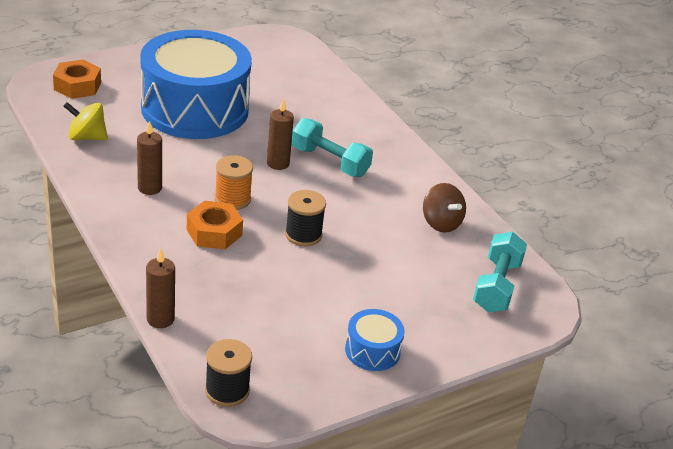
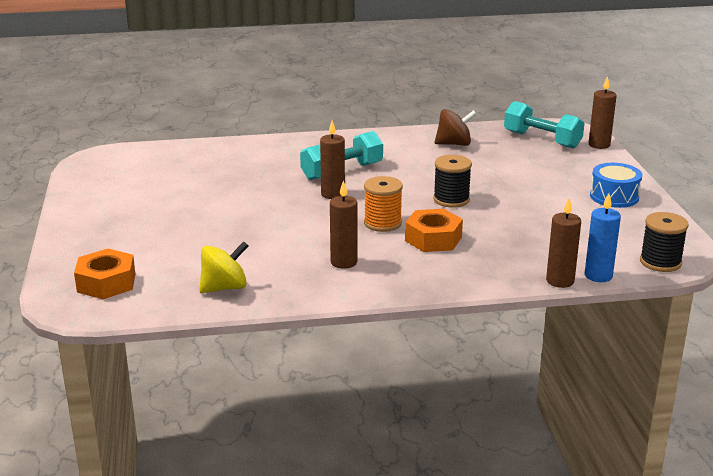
camera: 65 degrees left, 10 degrees down
yellow spinning top [64,102,108,140] -> yellow spinning top turned 150 degrees counterclockwise [199,241,248,293]
blue drum [140,30,252,139] -> none
none -> blue candle [585,193,621,282]
none -> brown candle [589,76,617,149]

